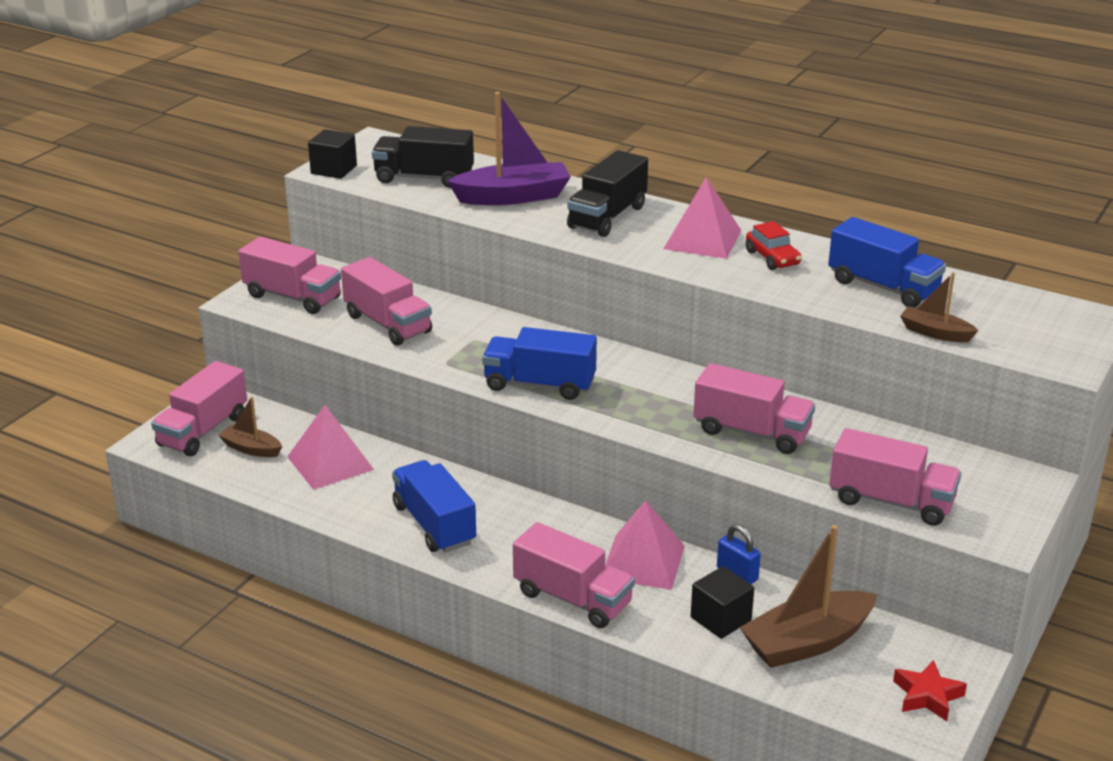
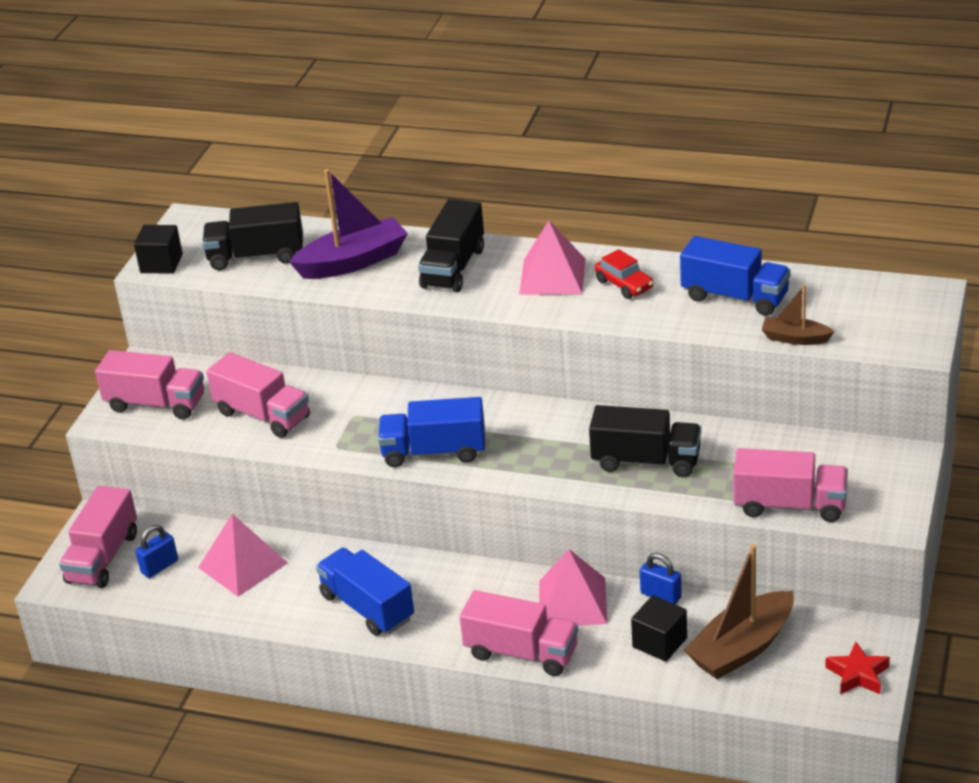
camera: 10 degrees left, 5 degrees up
brown boat [218,397,282,457] -> blue padlock [135,525,178,578]
pink truck [693,363,815,454] -> black truck [589,405,701,477]

